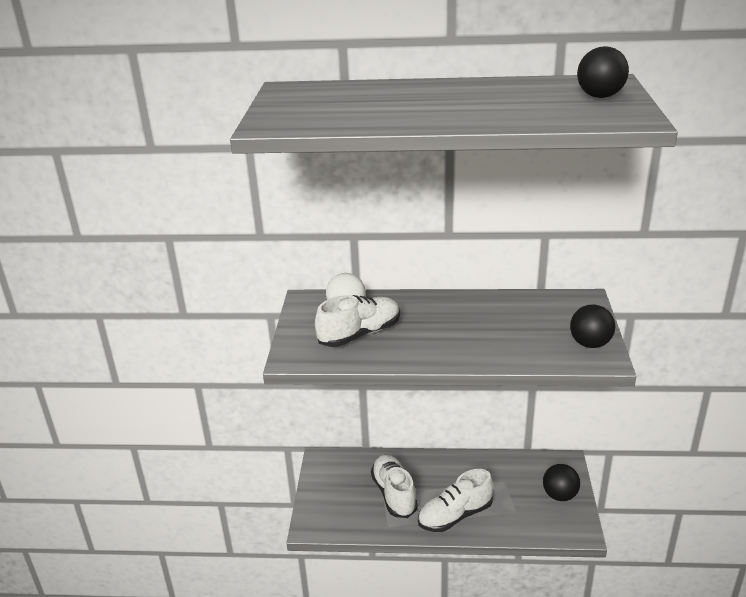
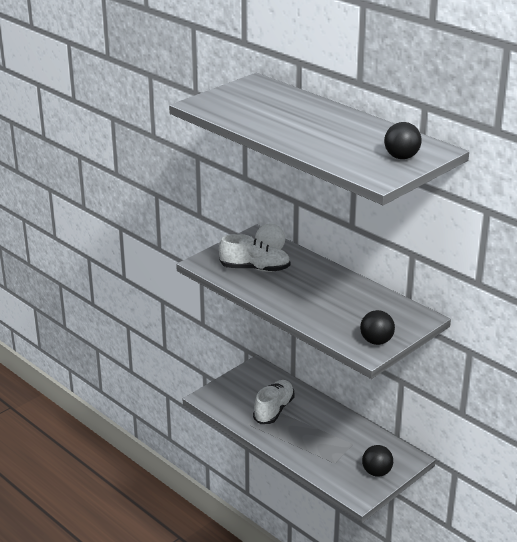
camera: 40 degrees right, 0 degrees up
white shoe [418,469,493,532] -> none

